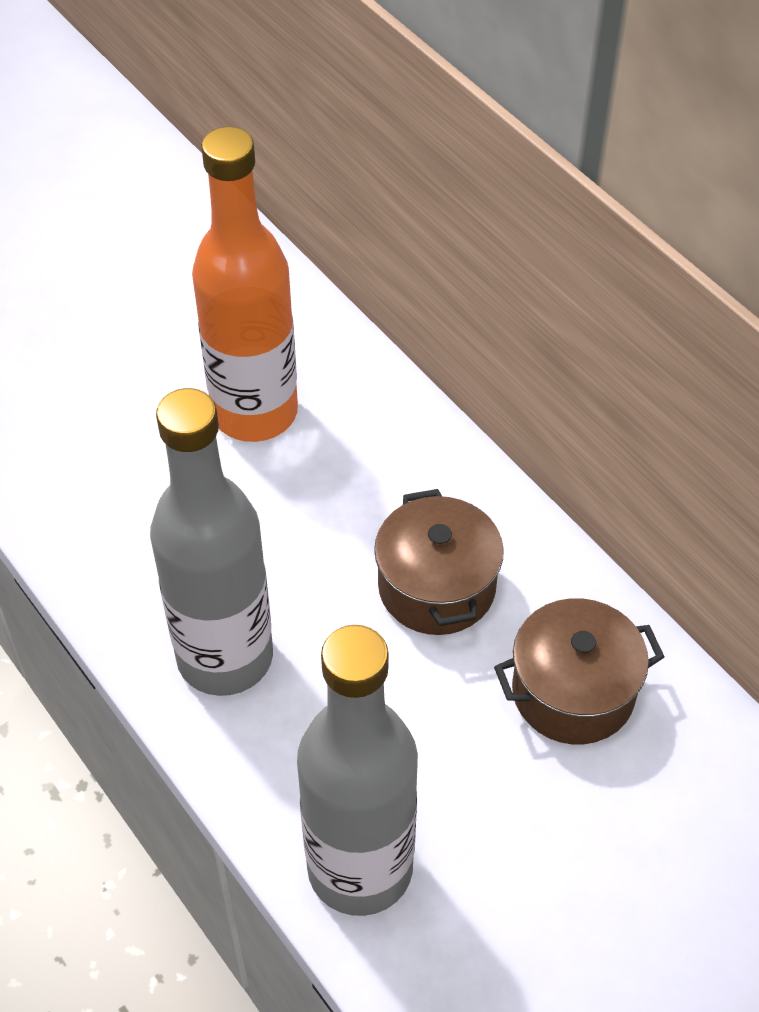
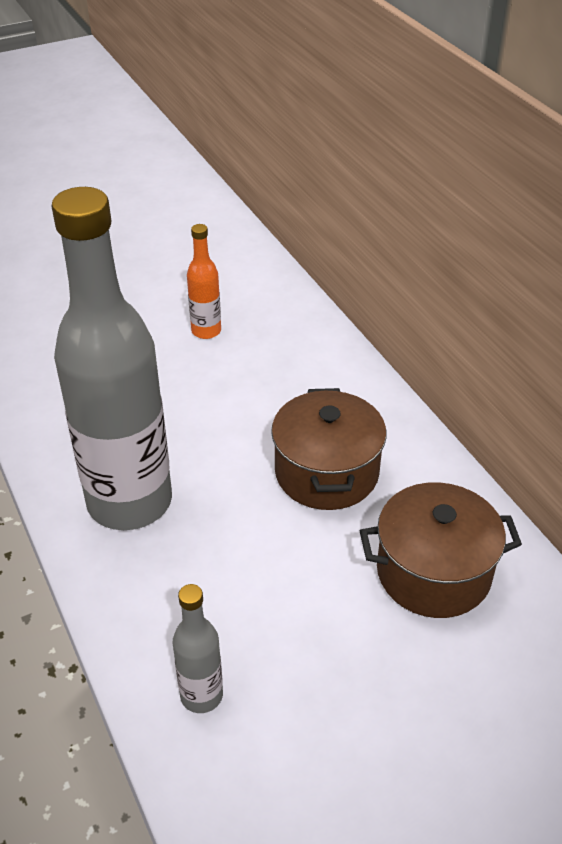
camera: 10 degrees right, 10 degrees down
orange bottle [192,127,298,442] -> orange bottle [187,224,221,339], size x0.42
grey bottle [297,625,418,916] -> grey bottle [173,584,223,713], size x0.42

